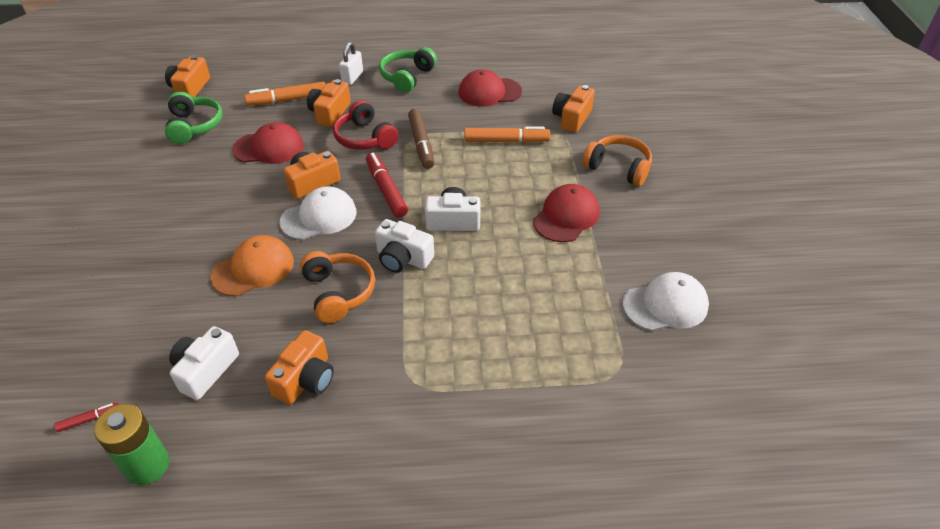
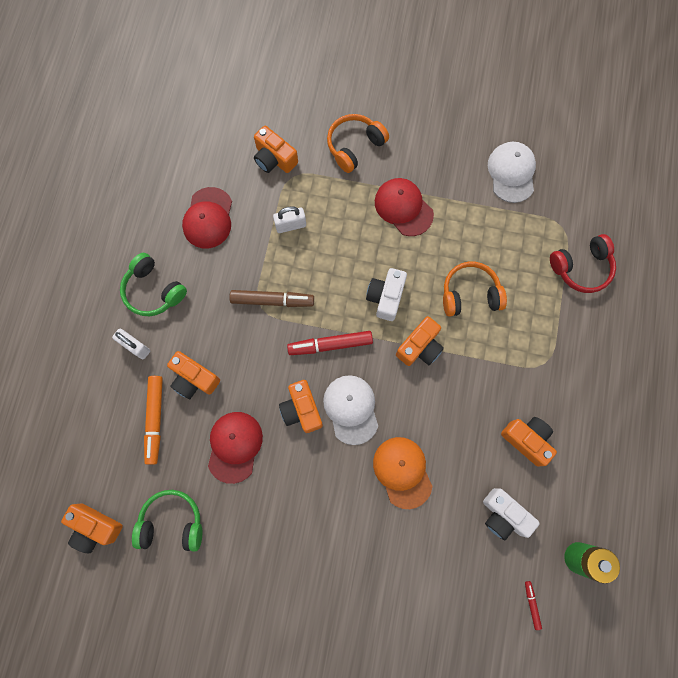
camera: 75 degrees left, 30 degrees up
orange headphones [300,251,375,323] -> orange headphones moved to [443,262,507,317]
red headphones [333,100,399,150] -> red headphones moved to [550,234,616,293]
white camera [375,219,434,273] -> orange camera [396,316,444,366]
orange marker [464,126,550,143] -> white padlock [273,206,306,233]

